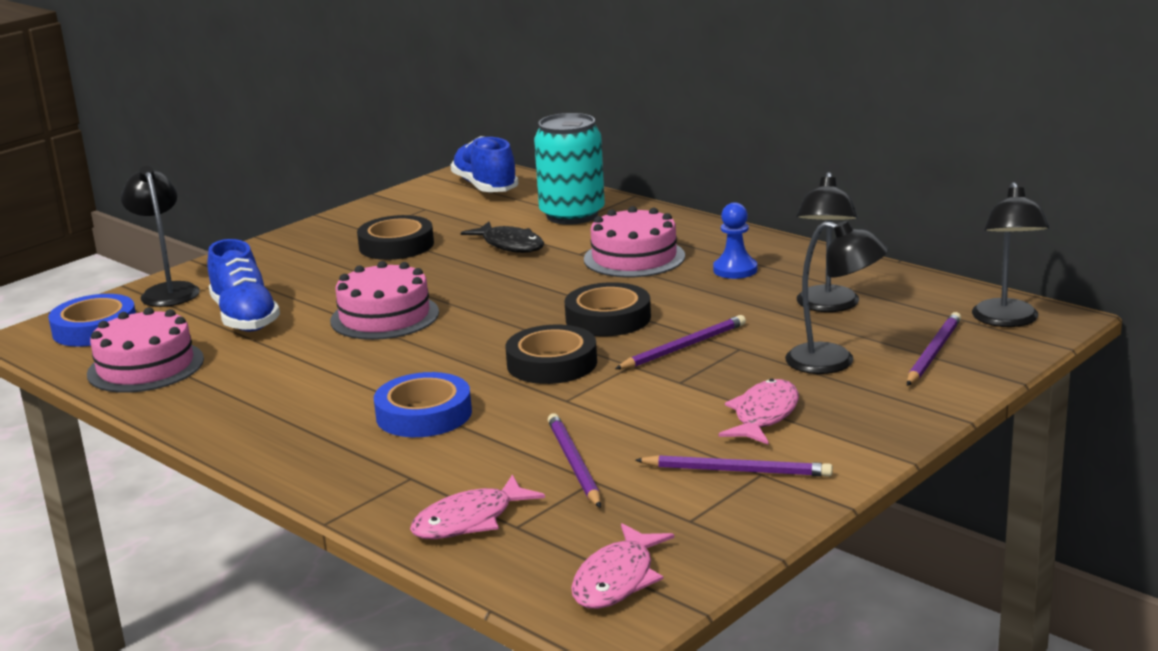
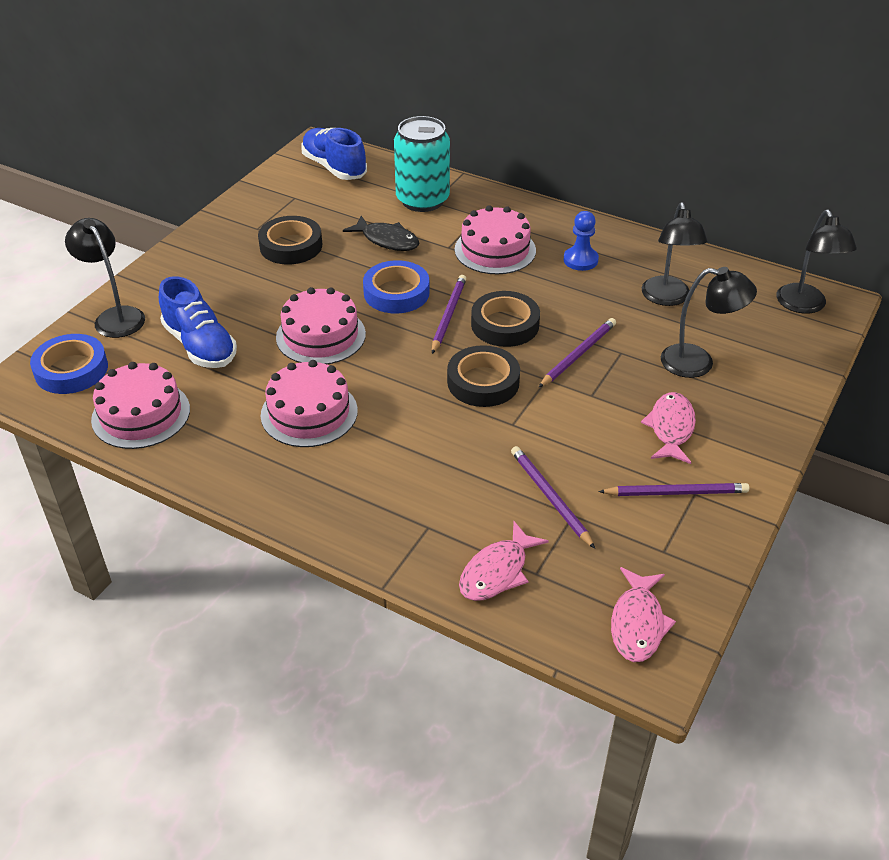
camera: 15 degrees left, 20 degrees up
blue tape [374,372,472,437] -> blue tape moved to [363,260,430,313]
purple pencil [907,312,961,386] -> purple pencil moved to [432,275,466,354]
none -> pink cake [261,360,358,447]

